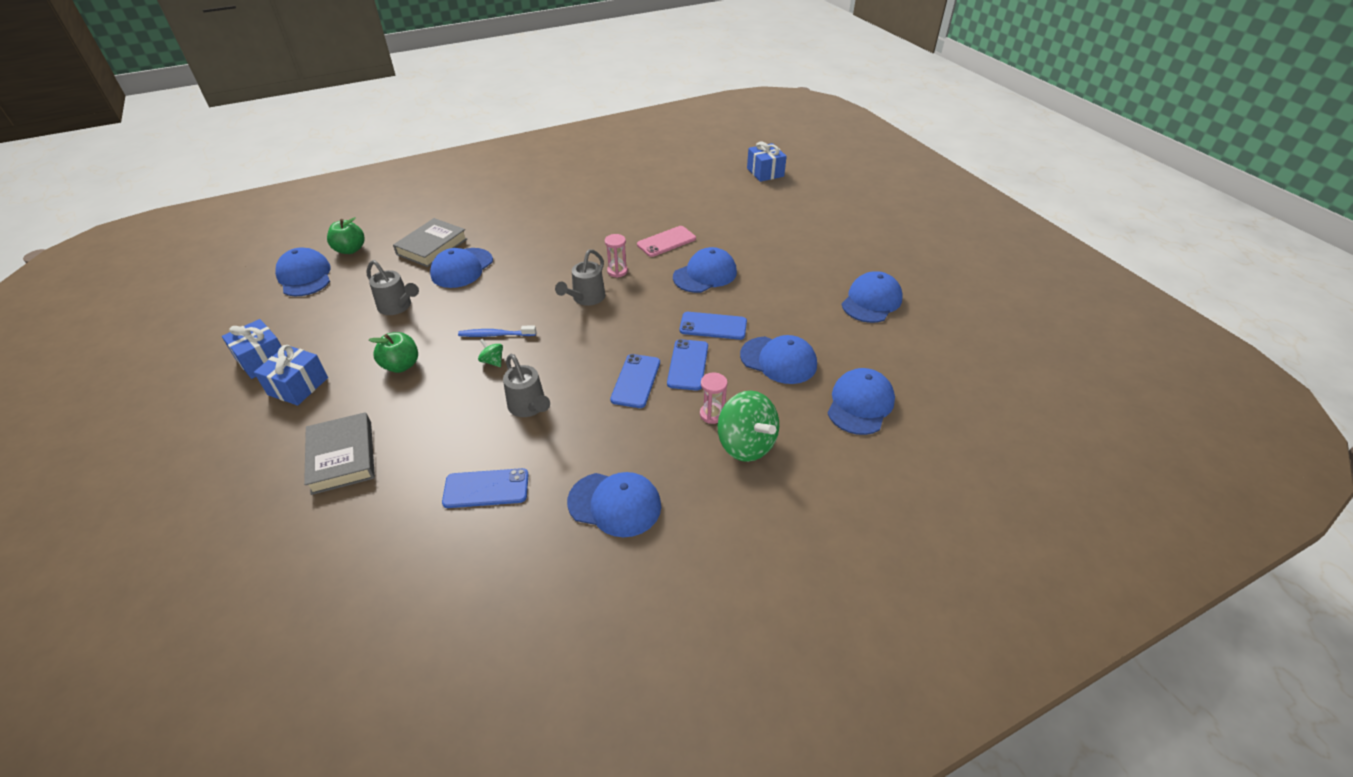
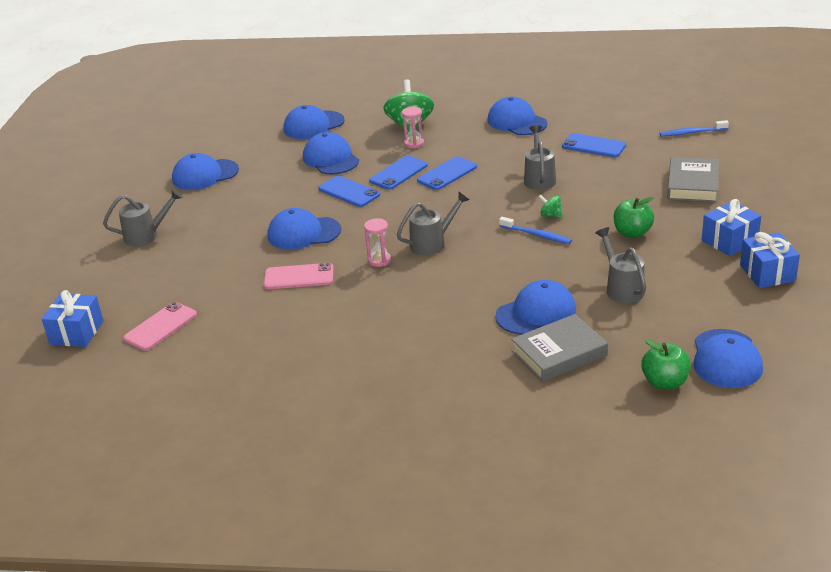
camera: 145 degrees left, 10 degrees down
green spinning top [478,339,503,367] -> green spinning top turned 135 degrees clockwise [539,194,562,218]
none -> grey watering can [103,189,183,246]
none -> pink phone [123,302,197,351]
none -> blue toothbrush [659,120,729,137]

